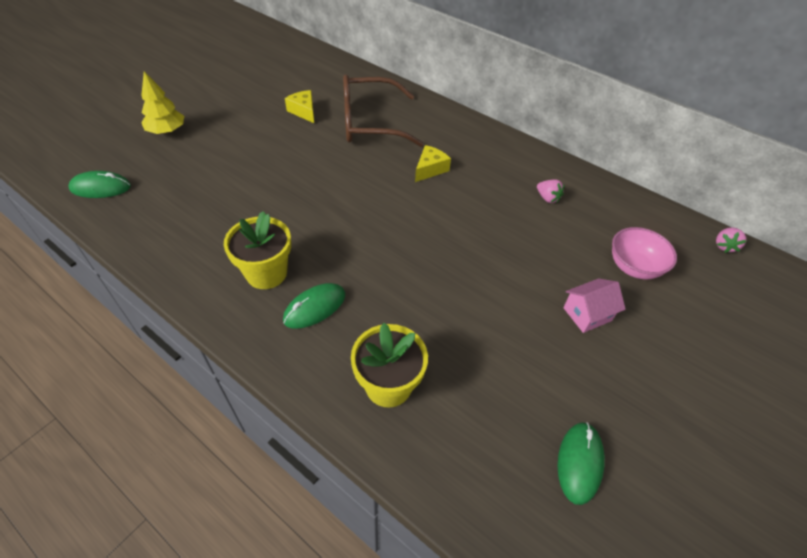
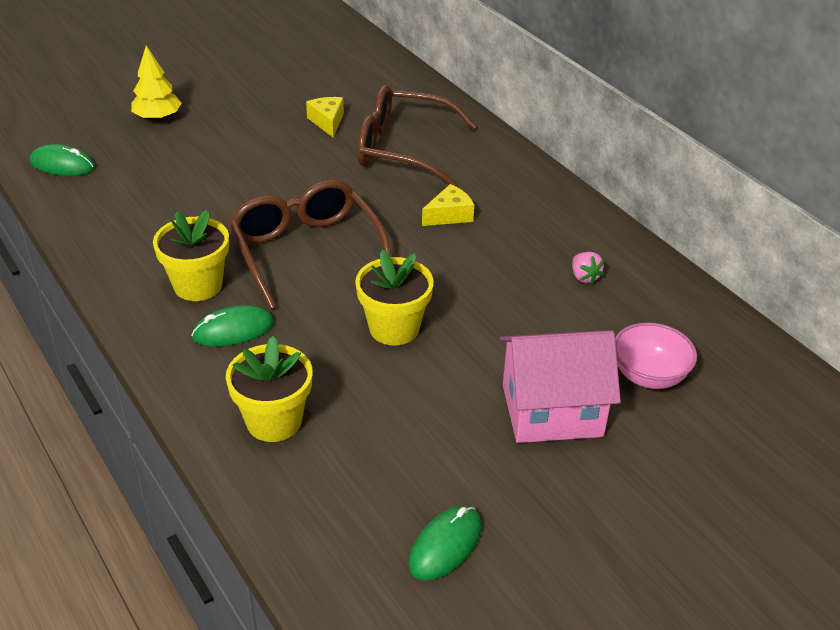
camera: 20 degrees right, 10 degrees down
pink house [563,279,626,333] -> pink house [500,331,621,443], size x1.87
pink strawberry [716,227,746,253] -> none
none -> brown glasses [229,180,392,309]
none -> yellow flower pot [355,249,434,346]

